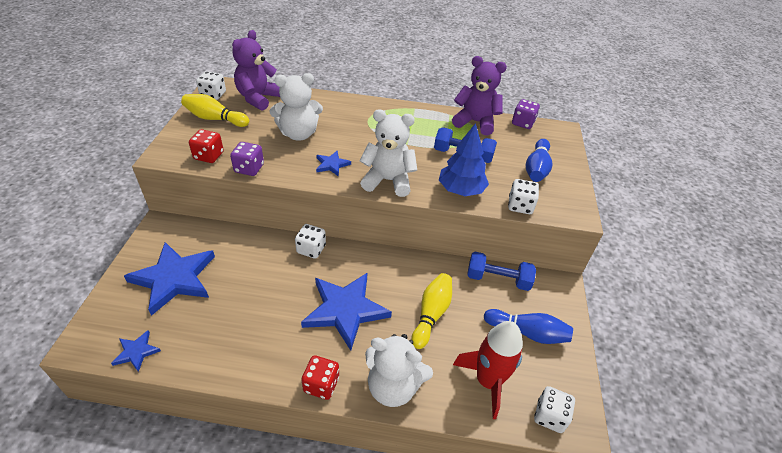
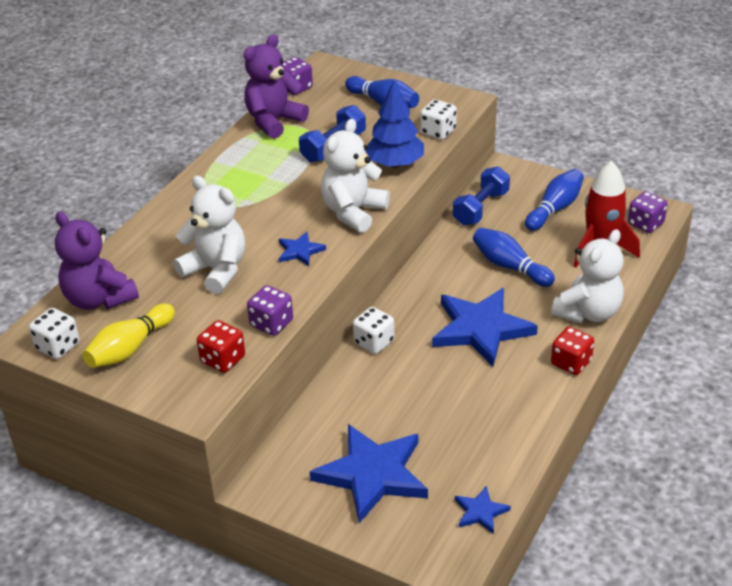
camera: 65 degrees left, 5 degrees down
white teddy bear [269,73,323,141] -> white teddy bear turned 60 degrees counterclockwise [173,176,245,294]
yellow bowling pin [411,273,452,349] -> blue bowling pin [473,228,555,287]
white dice [534,386,575,433] -> purple dice [628,191,668,233]

